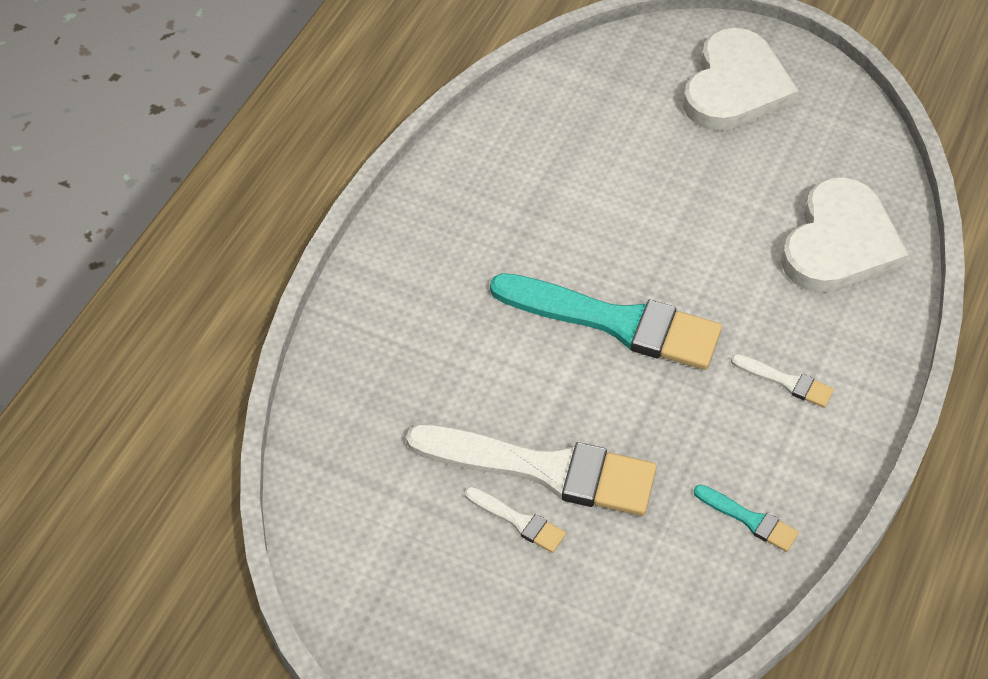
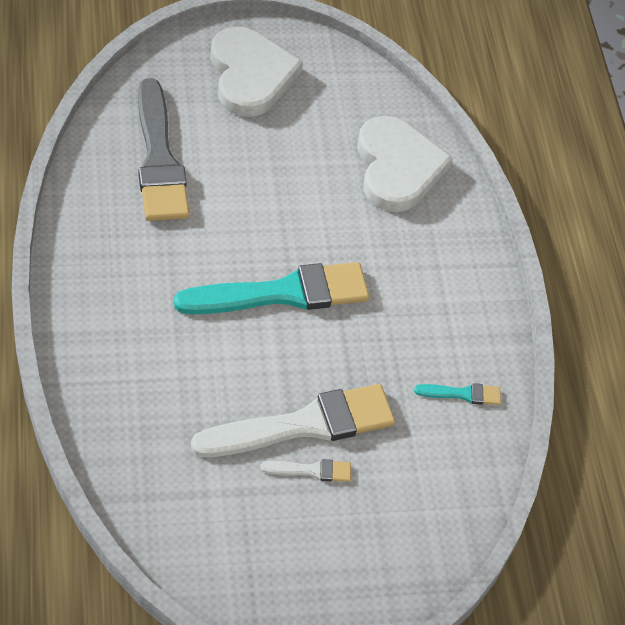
camera: 40 degrees left, 0 degrees up
white brush [731,354,834,408] -> none
none -> grey brush [138,78,190,221]

